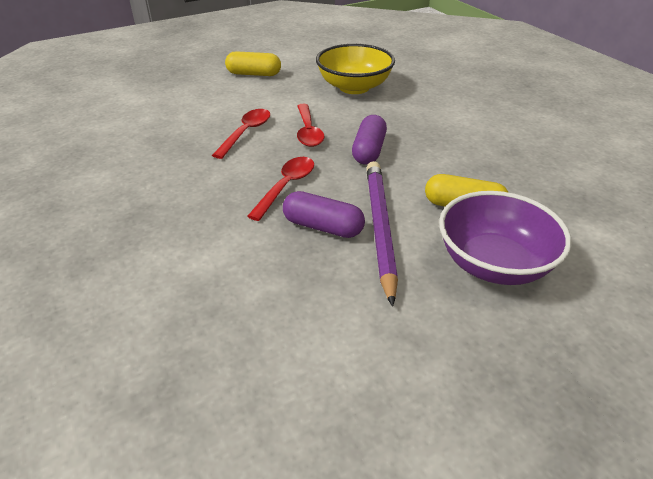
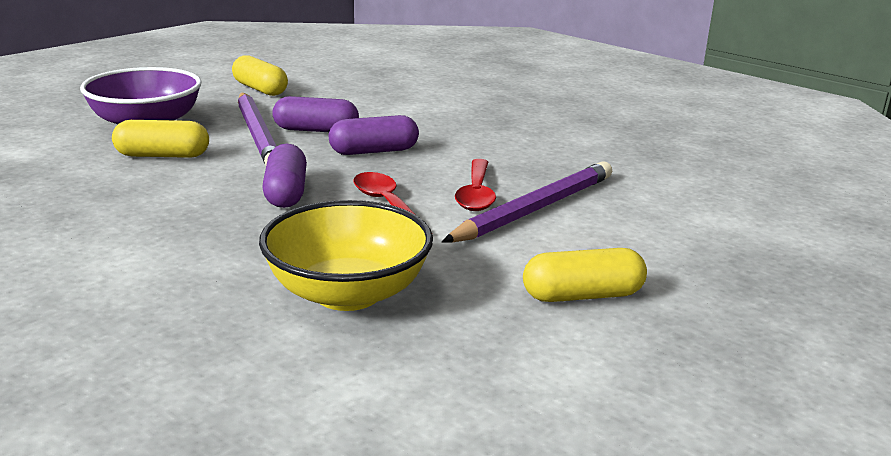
camera: 160 degrees right, 15 degrees down
red spoon [247,157,314,221] -> purple capsule [329,115,419,155]
none -> yellow capsule [232,55,288,96]
none -> purple pencil [442,162,612,243]

